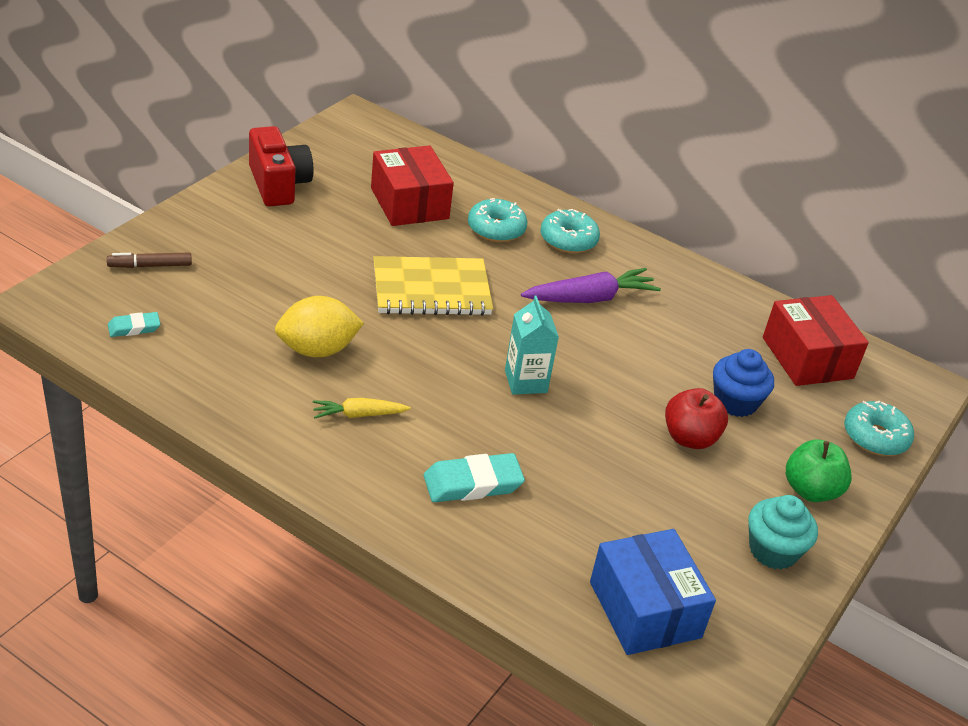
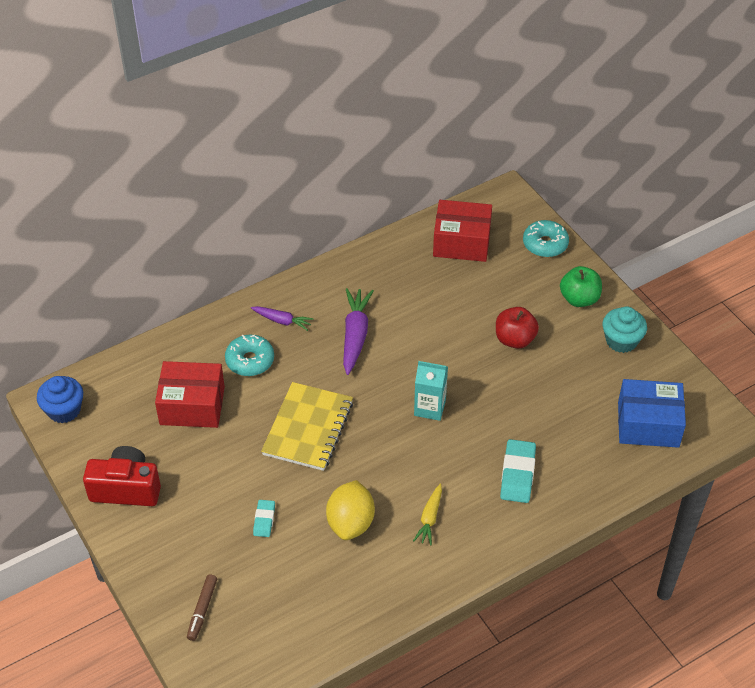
camera: 60 degrees left, 10 degrees up
turquoise eraser [108,312,160,337] -> turquoise eraser moved to [253,500,275,537]
turquoise donut [540,209,600,253] -> purple carrot [251,306,314,331]
blue cupcake [713,349,774,417] -> blue cupcake moved to [37,376,83,423]

